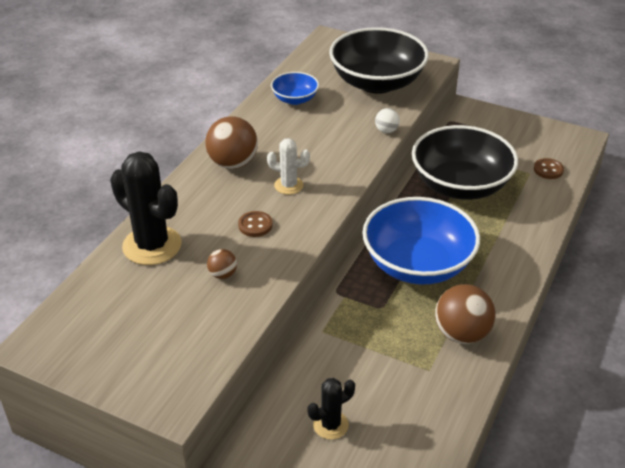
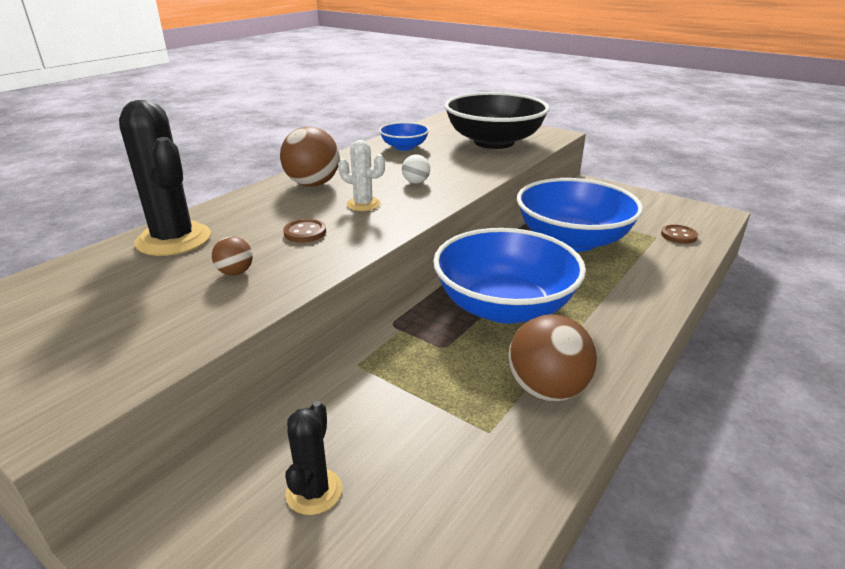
camera: 10 degrees right, 10 degrees down
black cactus [307,378,355,440] -> black cactus turned 60 degrees counterclockwise [285,401,342,515]
white ball [375,108,400,133] -> white ball moved to [402,154,430,184]
black bowl [412,125,518,200] -> blue bowl [517,178,643,252]

